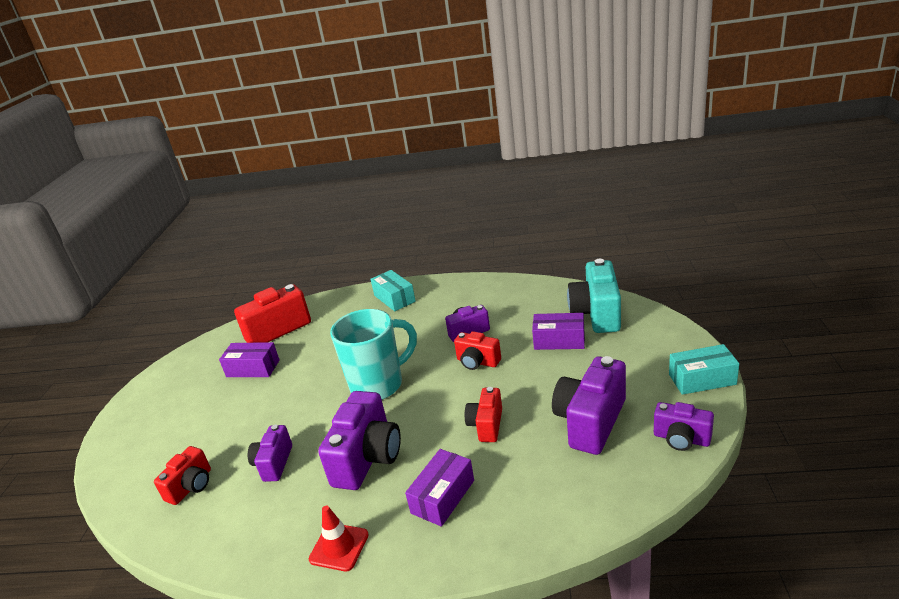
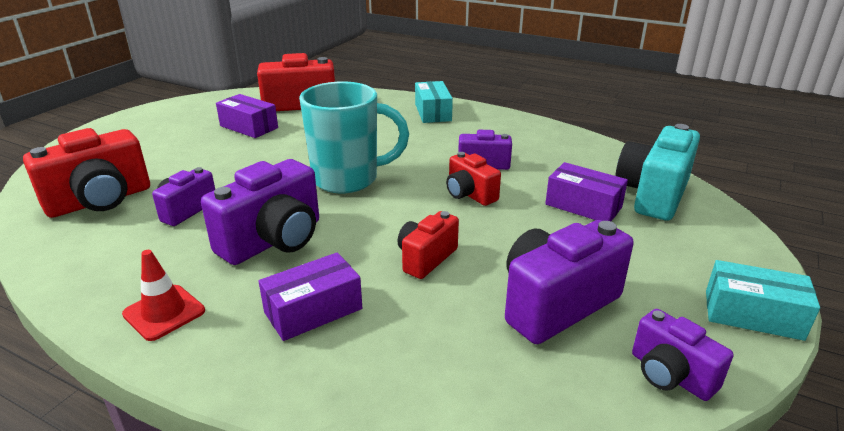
camera: 20 degrees right, 0 degrees up
red camera [154,446,211,505] -> red camera [23,128,150,218], size x1.71

